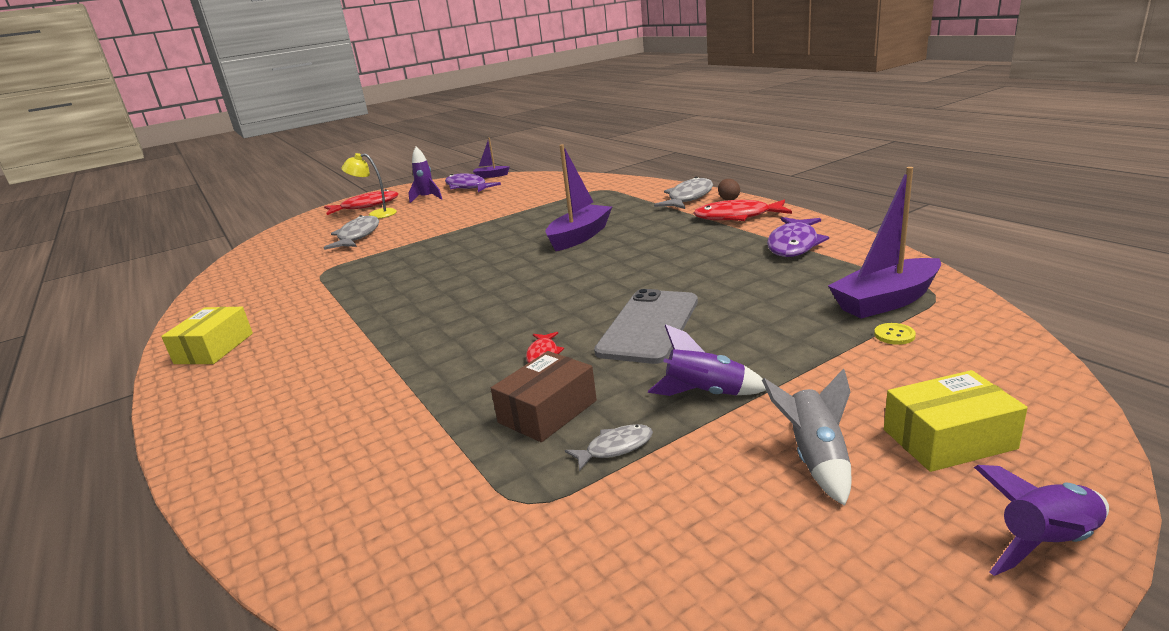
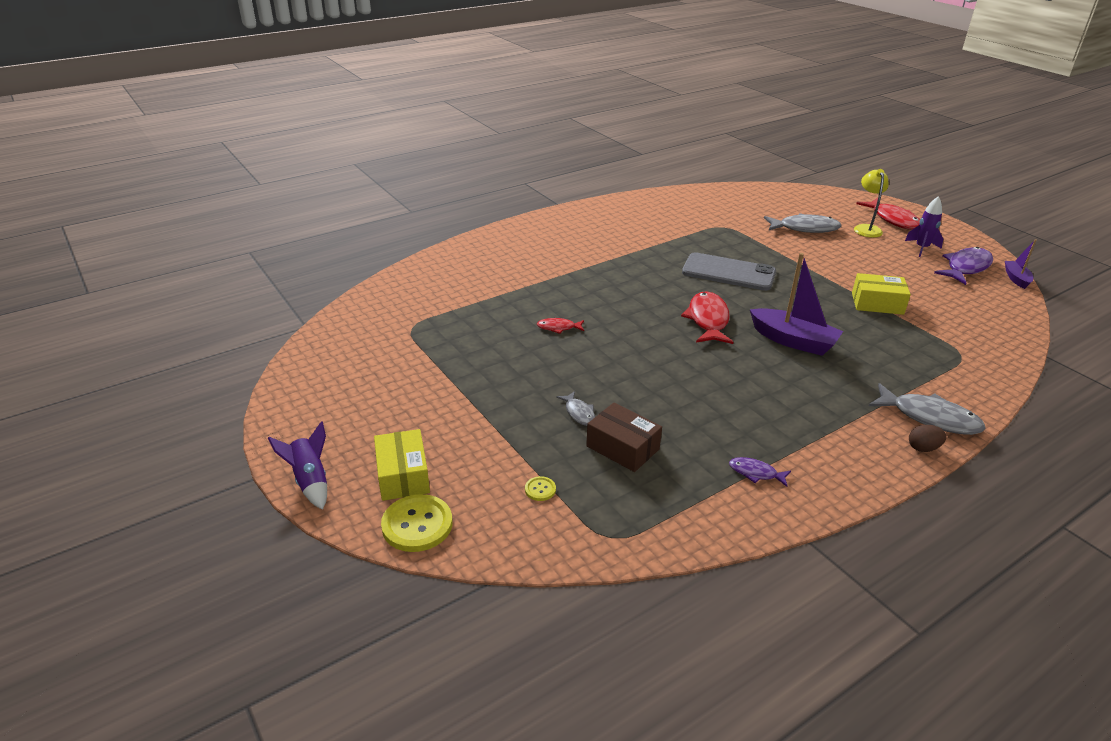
camera: 85 degrees right, 10 degrees up
yellow box [161,307,253,364] -> yellow box moved to [852,273,911,315]
brown box [491,351,597,442] -> brown box moved to [586,403,662,472]
grey fish [565,424,653,471] -> grey fish moved to [556,391,595,426]
grey phone [594,289,698,364] -> grey phone moved to [682,252,776,291]
purple rocket [648,324,766,396] -> none
red fish [694,200,792,221] -> red fish moved to [681,291,733,344]
grey rocket [762,368,851,506] -> none
purple fish [767,217,829,257] -> purple fish [729,457,791,487], size x0.52
purple boat [828,167,941,318] -> none
none -> yellow button [381,494,452,552]

